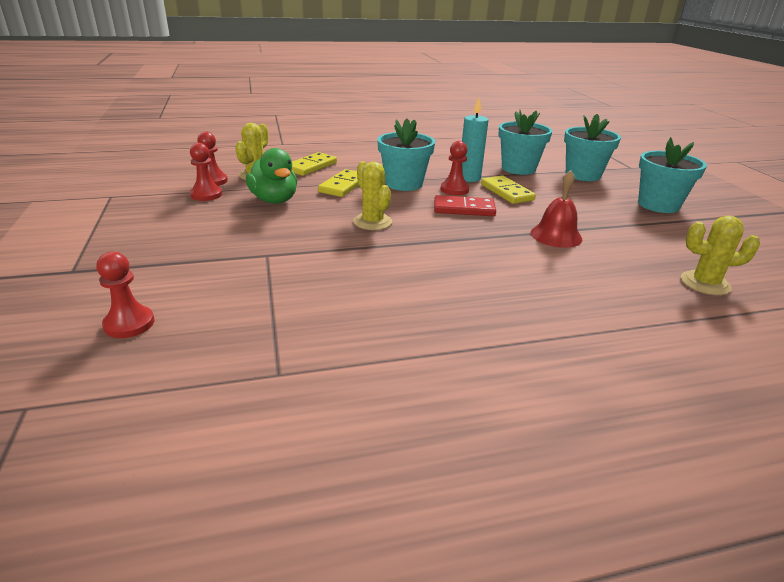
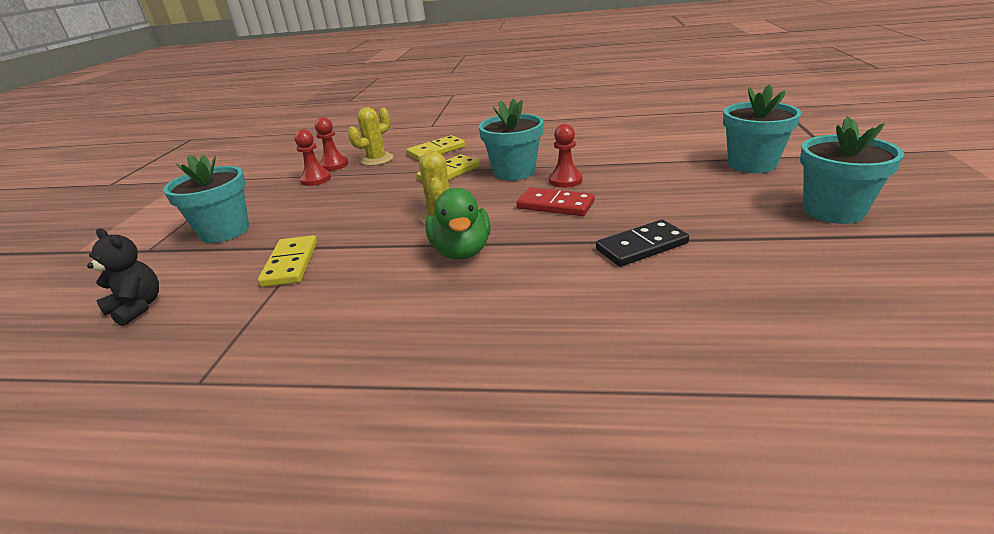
camera: 25 degrees right, 0 degrees up
red pawn [97,252,155,338] -> black teddy bear [87,228,159,326]
green duck [246,148,297,204] -> green duck moved to [425,188,491,260]
turquoise candle [462,97,488,182] -> none
yellow domino [481,175,536,204] -> yellow domino moved to [258,235,317,287]
turquoise flower pot [498,109,552,175] -> turquoise flower pot moved to [163,154,249,243]
red bell [531,170,582,248] -> black domino [596,220,689,267]
yellow cactus [681,215,760,295] -> none

